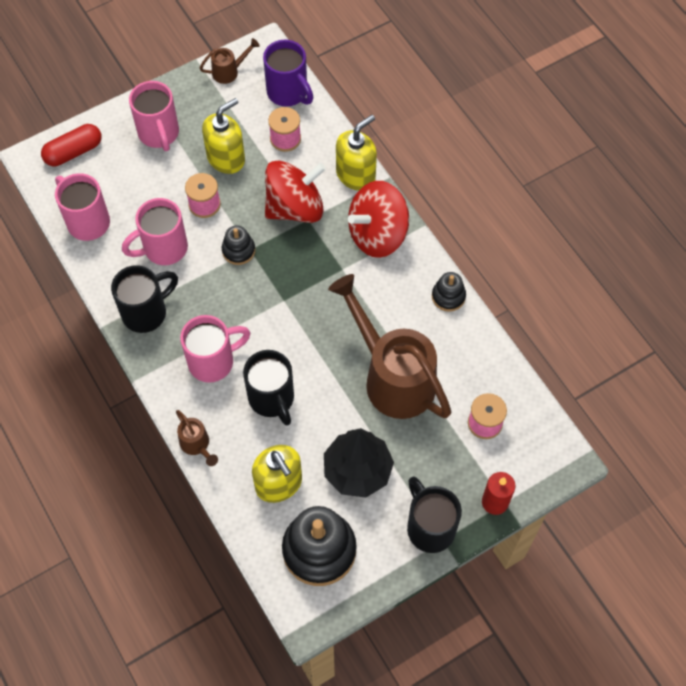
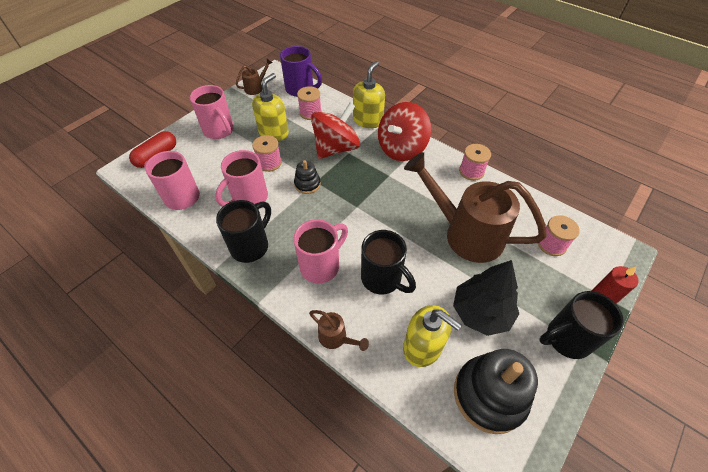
camera: 20 degrees left, 10 degrees down
black mug [407,476,462,553] -> black mug turned 60 degrees counterclockwise [539,291,624,359]
black stacking toy [432,272,466,312] -> pink spool [459,144,491,181]

